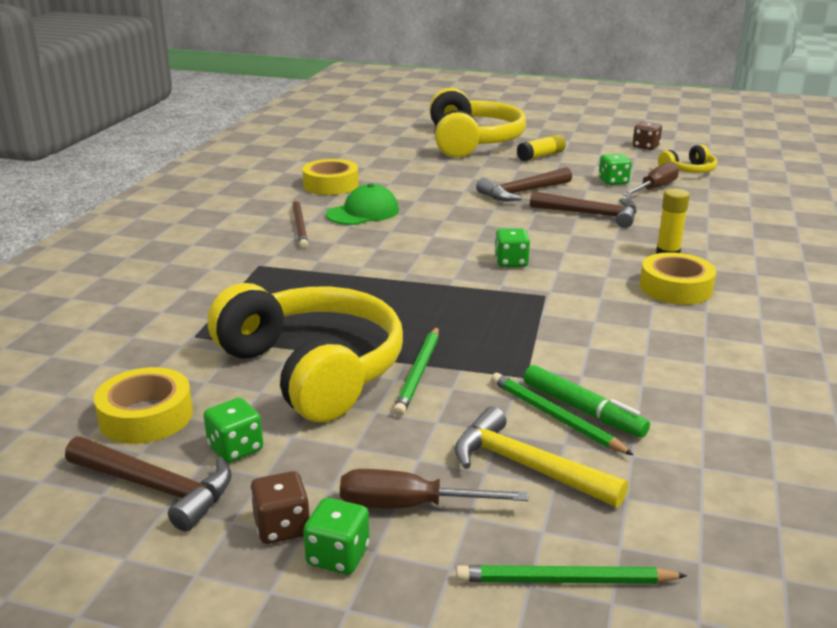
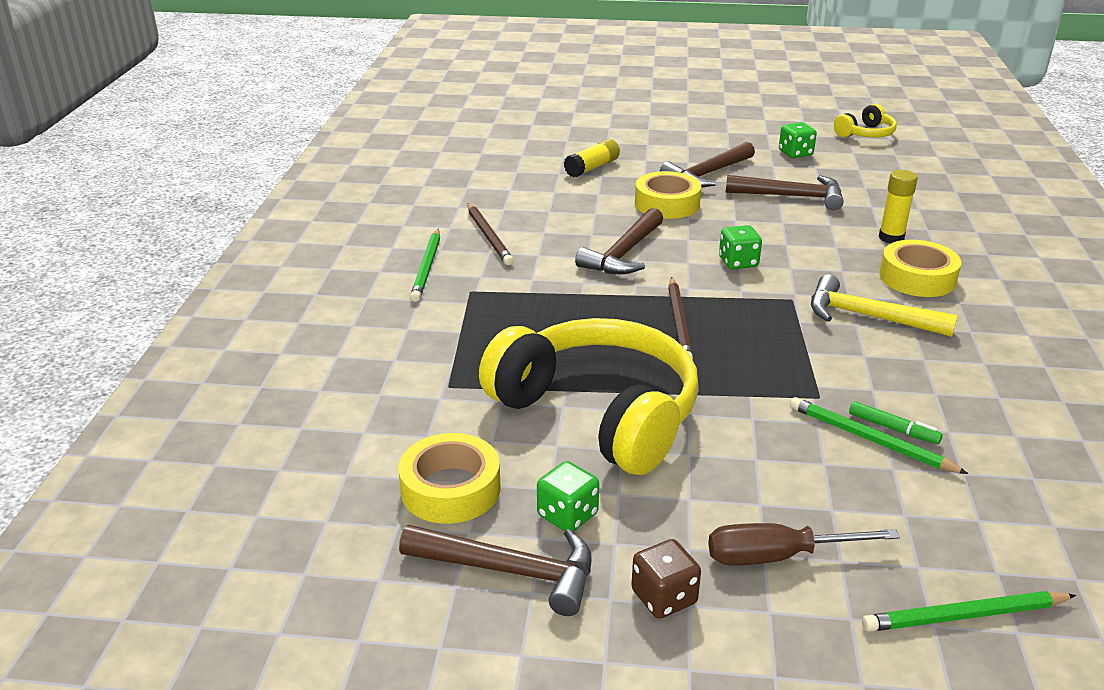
camera: 10 degrees left, 5 degrees up
yellow tape [302,159,359,195] -> yellow tape moved to [635,171,701,219]
green dice [303,498,370,575] -> none
green cap [326,183,399,225] -> none
green pencil [393,327,439,417] -> green pencil moved to [410,229,440,302]
yellow headphones [430,88,526,158] -> none
yellow hammer [454,407,628,508] -> yellow hammer moved to [811,274,958,337]
yellow glue stick [517,134,566,161] -> yellow glue stick moved to [564,139,620,177]
green marker [523,365,650,438] -> green marker [849,401,943,444], size x0.63
brown screwdriver [622,162,679,196] -> none
brown dice [633,121,662,150] -> none
none -> brown hammer [575,208,663,274]
none -> brown pencil [668,277,693,360]

